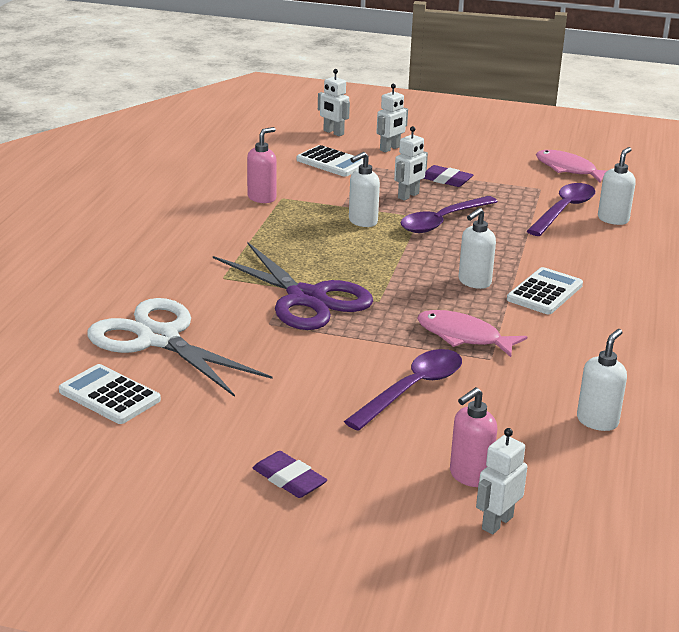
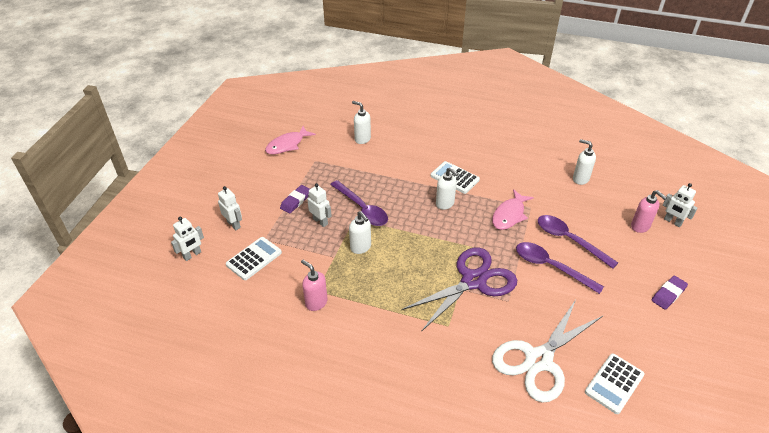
camera: 85 degrees left, 15 degrees up
purple spoon [527,183,595,236] -> purple spoon moved to [516,242,604,294]

